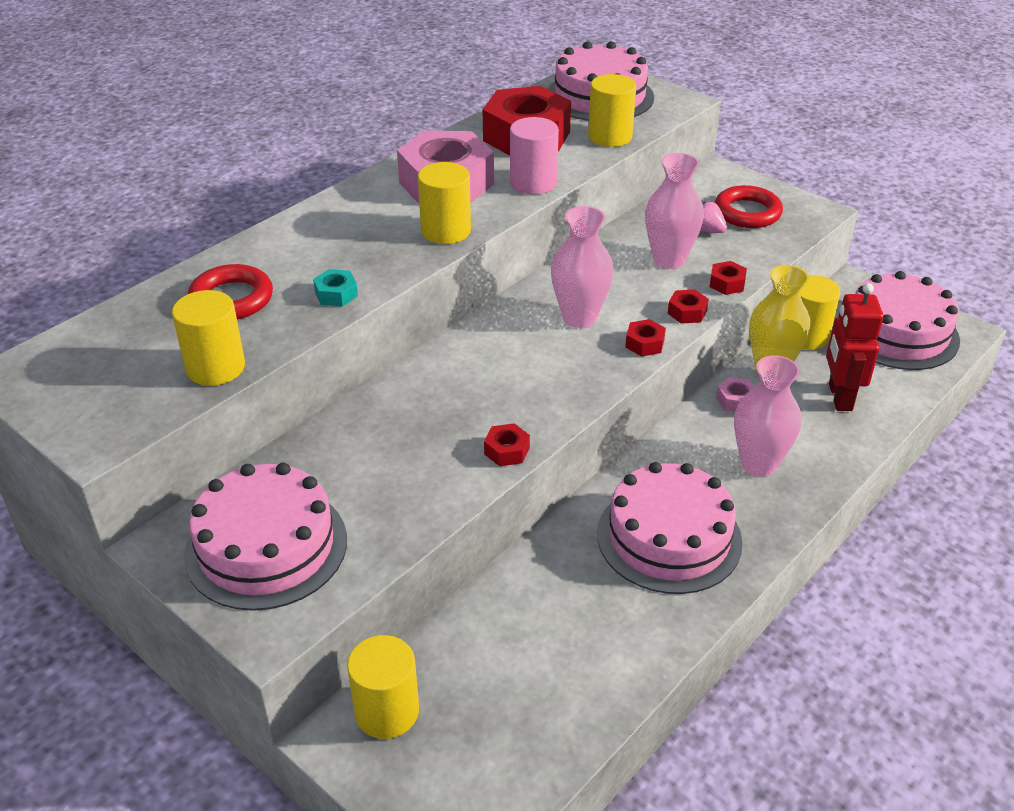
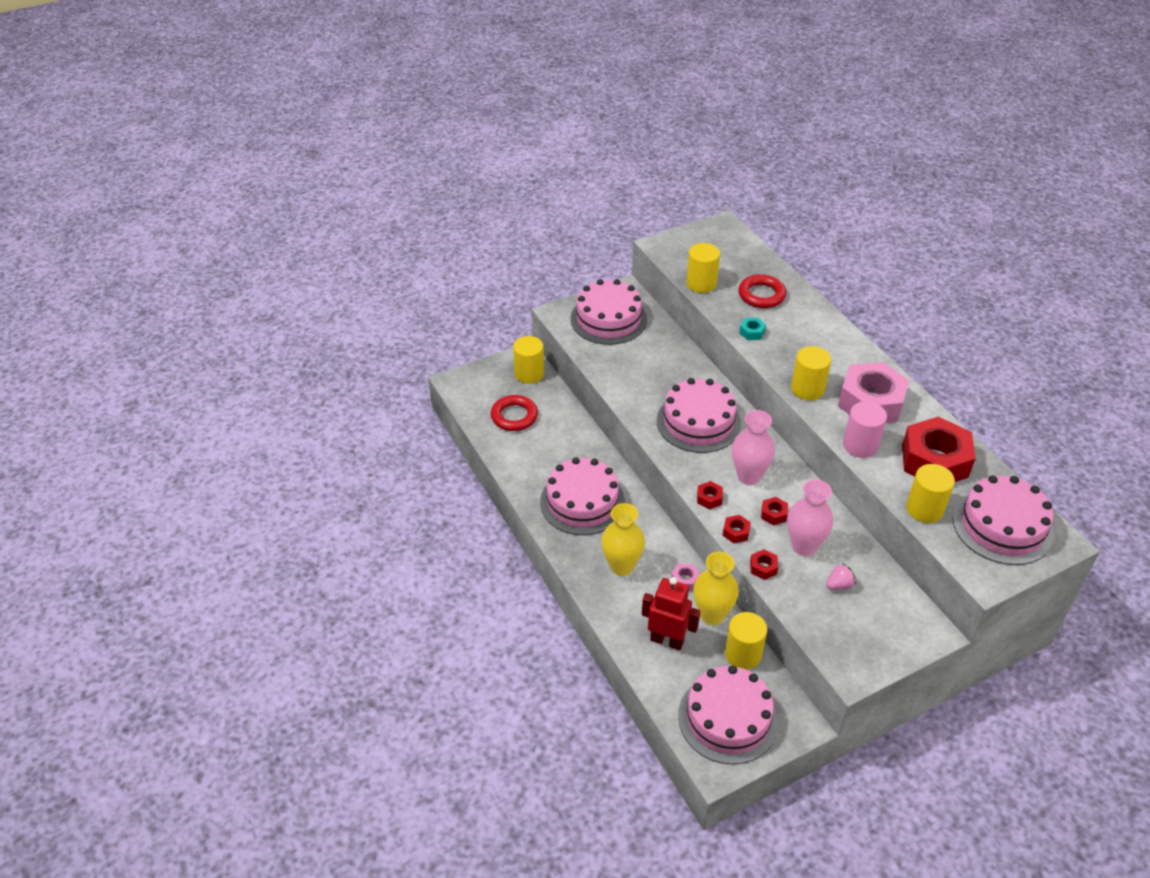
camera: 110 degrees right, 5 degrees up
red nut [484,423,530,466] -> red nut moved to [761,497,788,525]
red ring [715,185,783,228] -> red ring moved to [491,395,538,431]
pink vase [734,355,801,477] -> yellow vase [601,503,645,576]
none -> pink cake [657,378,741,453]

